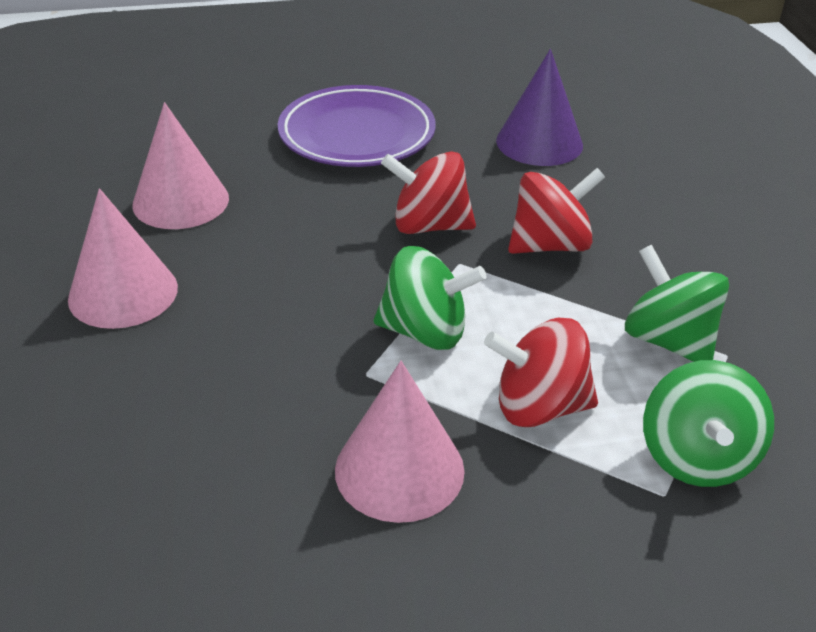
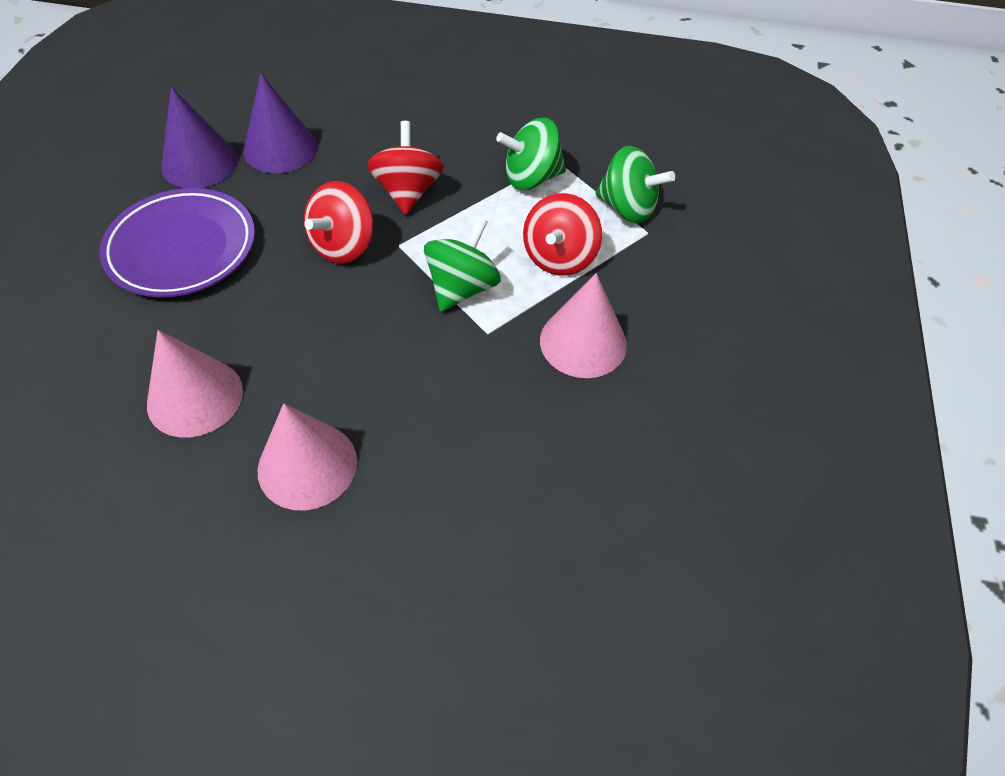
camera: 70 degrees left, 15 degrees up
none -> purple cone [161,87,238,188]

